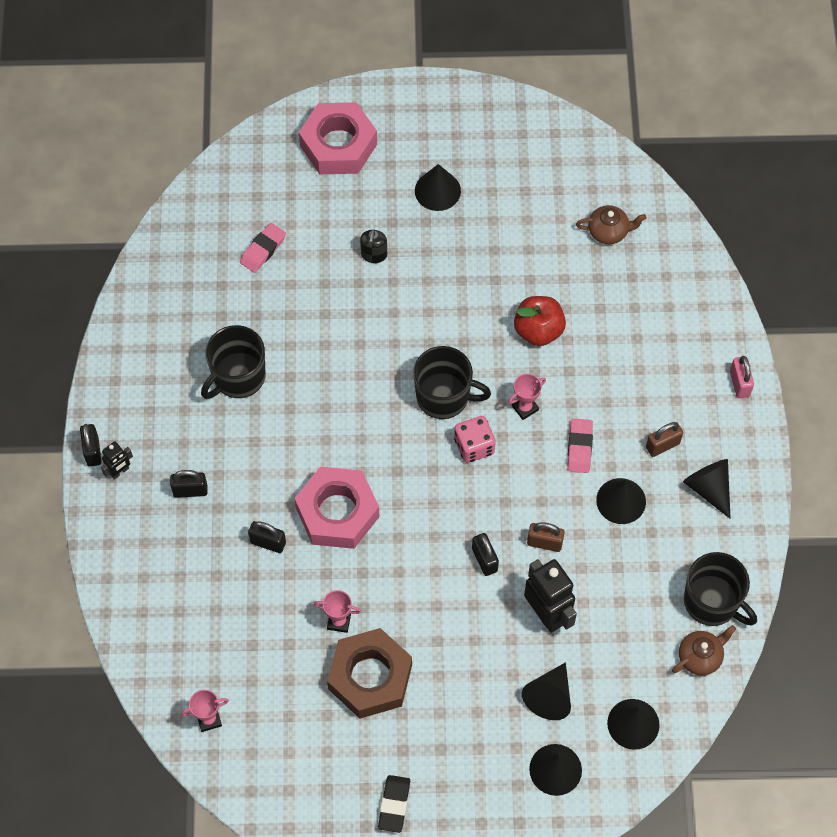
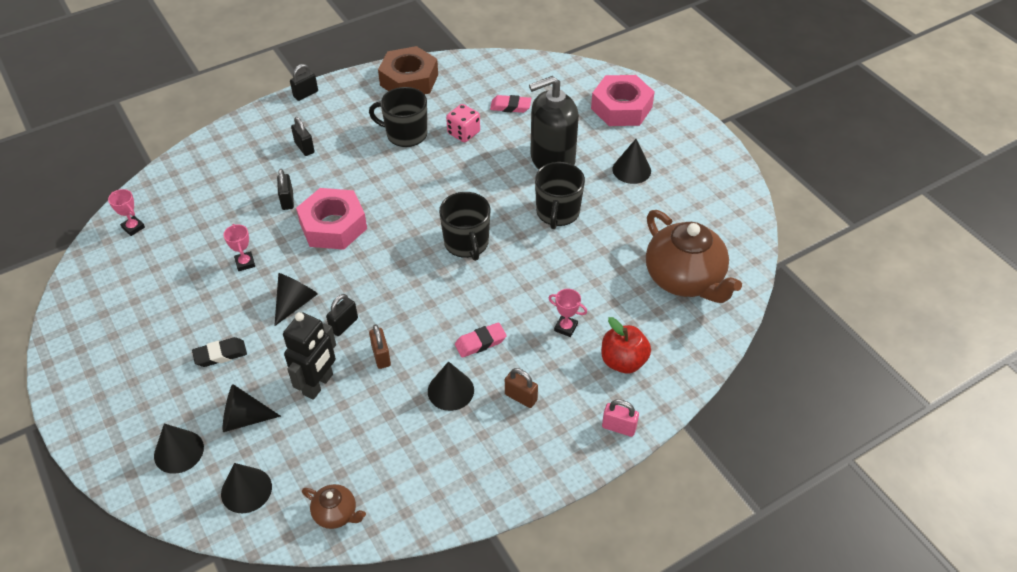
camera: 60 degrees right, 15 degrees down
black robot [101,441,133,480] -> none
brown nut [327,628,412,718] -> brown nut moved to [378,46,438,94]
black soap dispenser [360,229,387,263] -> black soap dispenser [529,76,579,169], size x2.49
black eraser [378,775,410,833] -> black eraser moved to [192,337,247,367]
pink dice [454,416,496,463] -> pink dice moved to [446,104,480,142]
pink trophy [508,374,546,420] -> pink trophy moved to [549,289,587,337]
red apple [514,296,566,346] -> red apple moved to [601,317,651,373]
brown teapot [576,205,647,245] -> brown teapot [646,210,742,303], size x2.17
black cone [683,459,731,519] -> black cone moved to [274,273,318,326]
black mug [684,552,757,626] -> black mug moved to [535,162,585,229]
pink padlock [730,356,754,399] -> pink padlock turned 60 degrees clockwise [602,399,639,437]

